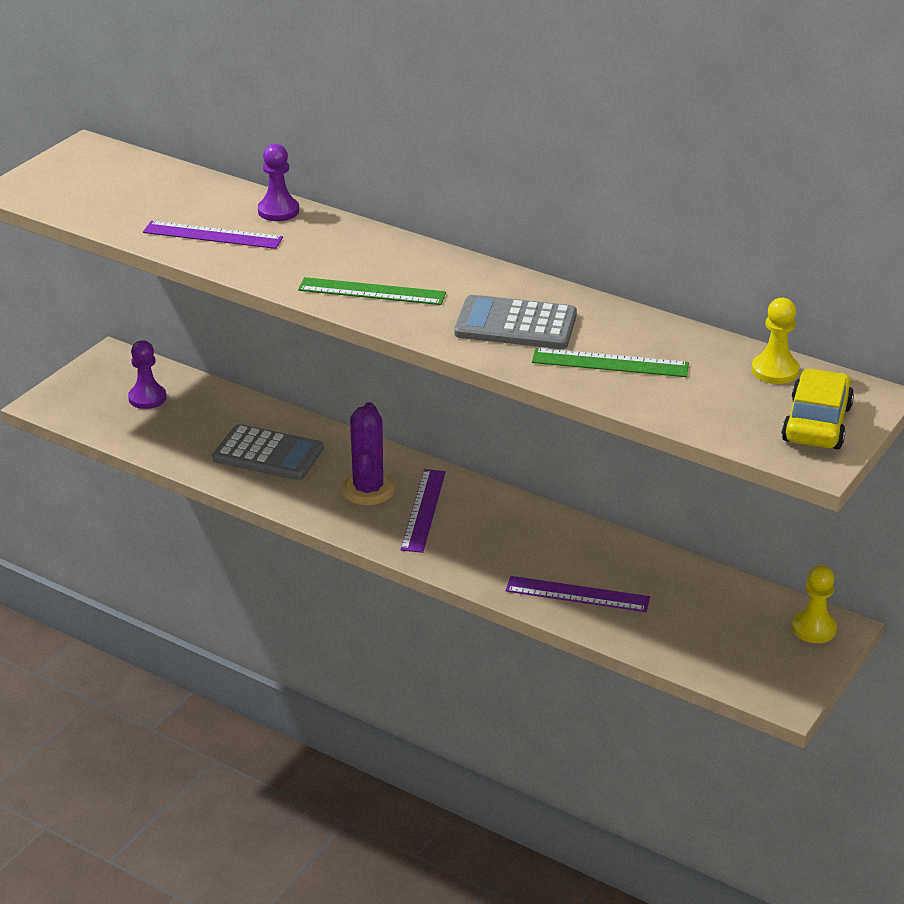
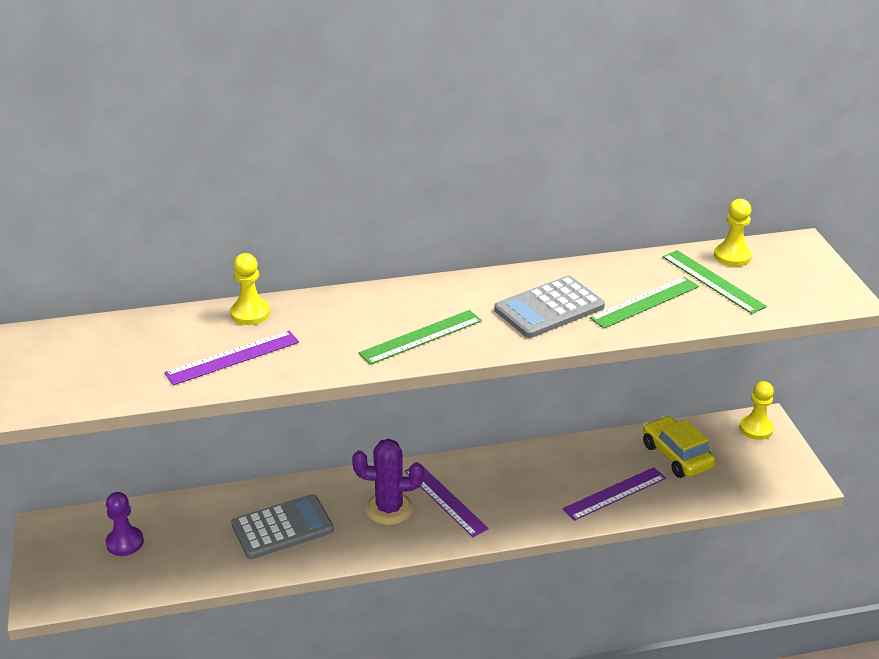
camera: 45 degrees left, 0 degrees up
purple pawn [258,144,299,221] -> yellow pawn [230,253,270,325]
purple cactus [341,402,395,505] -> purple cactus turned 45 degrees counterclockwise [352,439,424,525]
yellow car [781,368,854,449] -> yellow car moved to [643,416,715,478]
none -> green ruler [663,250,767,314]

